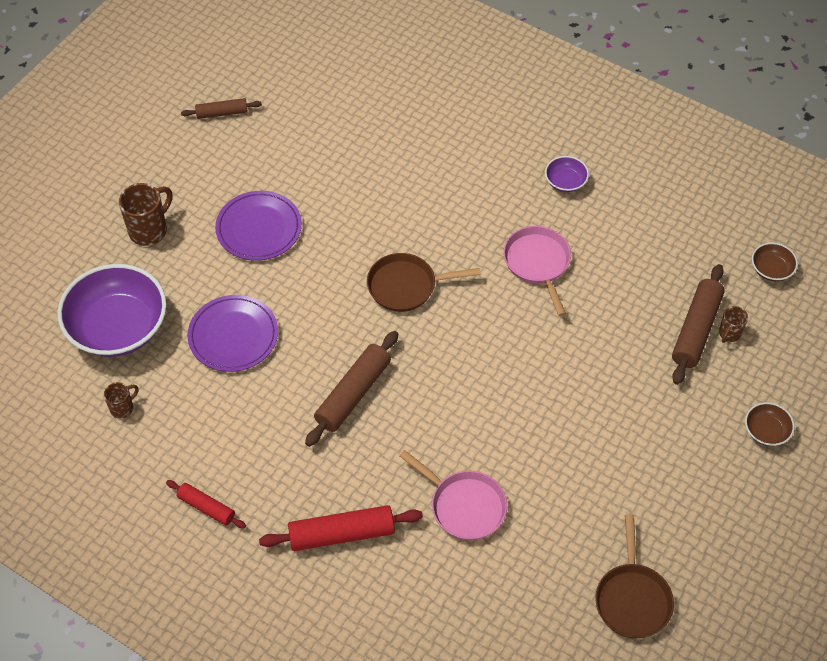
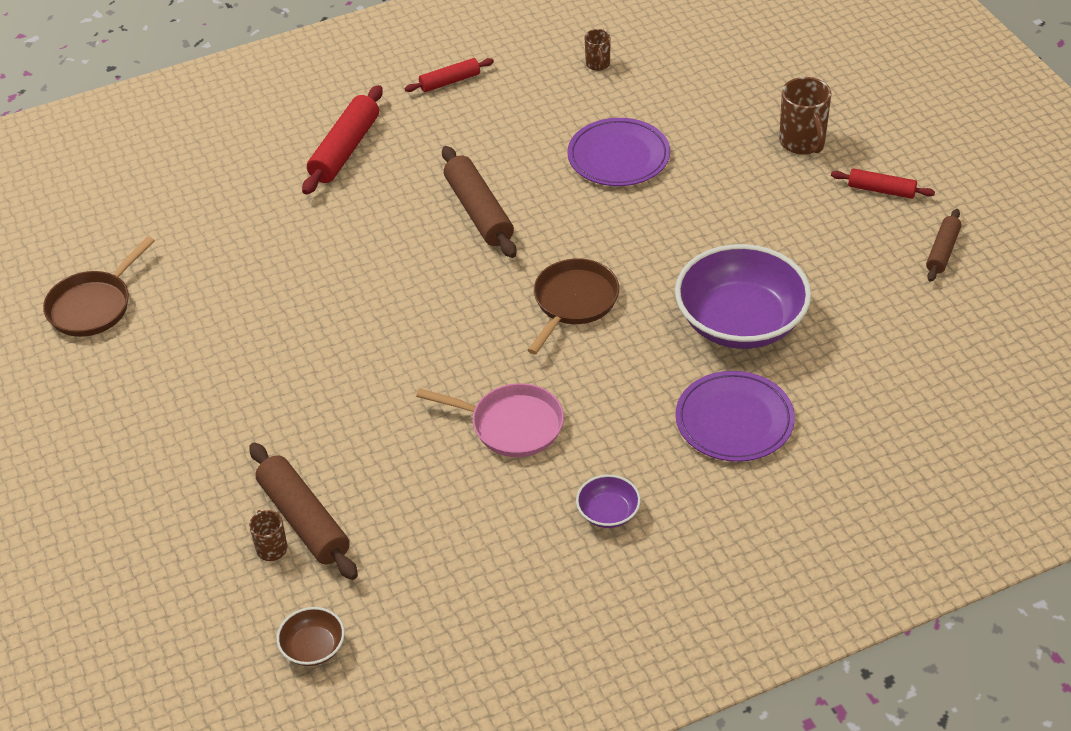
camera: 125 degrees right, 10 degrees down
purple bowl [58,264,167,357] -> purple bowl moved to [675,244,811,349]
purple plate [215,191,302,261] -> purple plate moved to [676,371,795,462]
pink pan [399,450,507,540] -> none
brown pan [595,515,674,638] -> brown pan turned 90 degrees counterclockwise [43,237,155,337]
brown bowl [745,402,795,446] -> none
none -> red rolling pin [831,169,935,199]

